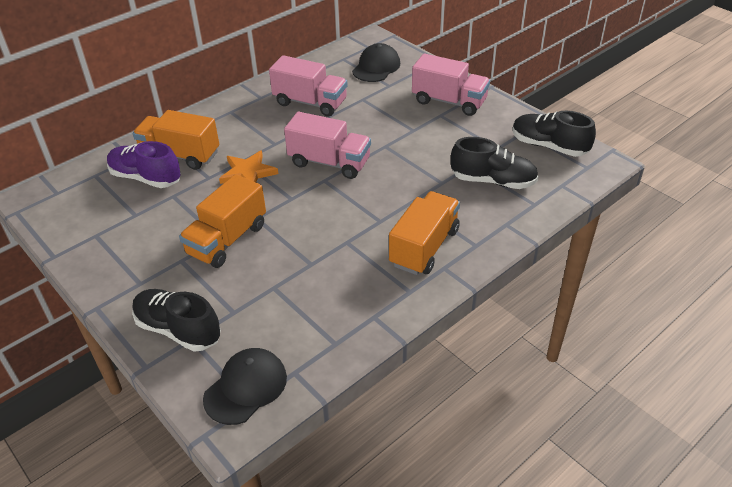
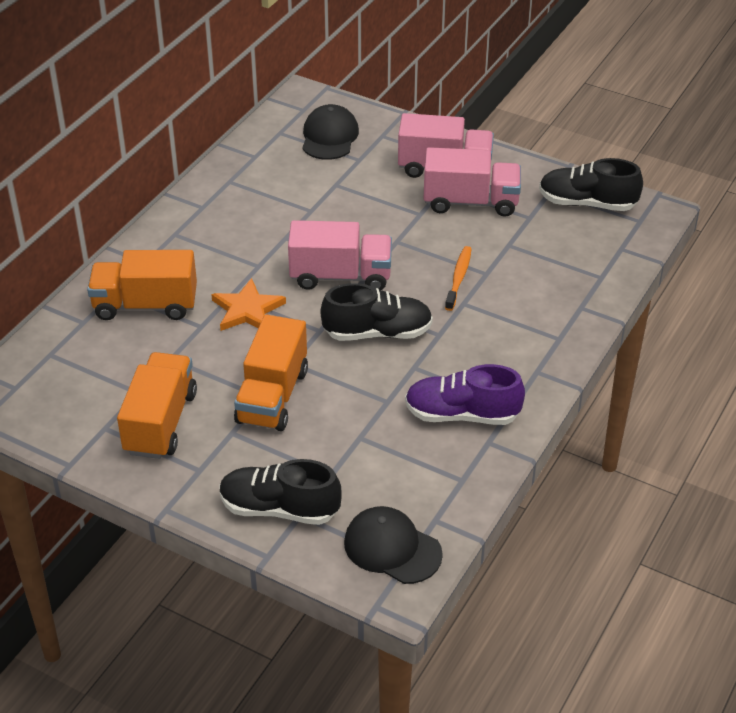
camera: 20 degrees left, 0 degrees up
purple shoe [107,141,181,188] -> purple shoe moved to [405,364,525,425]
black cap [203,348,287,425] -> black cap turned 75 degrees counterclockwise [344,506,443,584]
pink truck [269,55,348,116] -> pink truck moved to [424,147,521,217]
orange truck [389,191,460,275] -> orange truck moved to [117,352,197,459]
black shoe [451,137,539,189] -> black shoe moved to [321,283,433,341]
none -> orange toothbrush [445,246,472,311]

